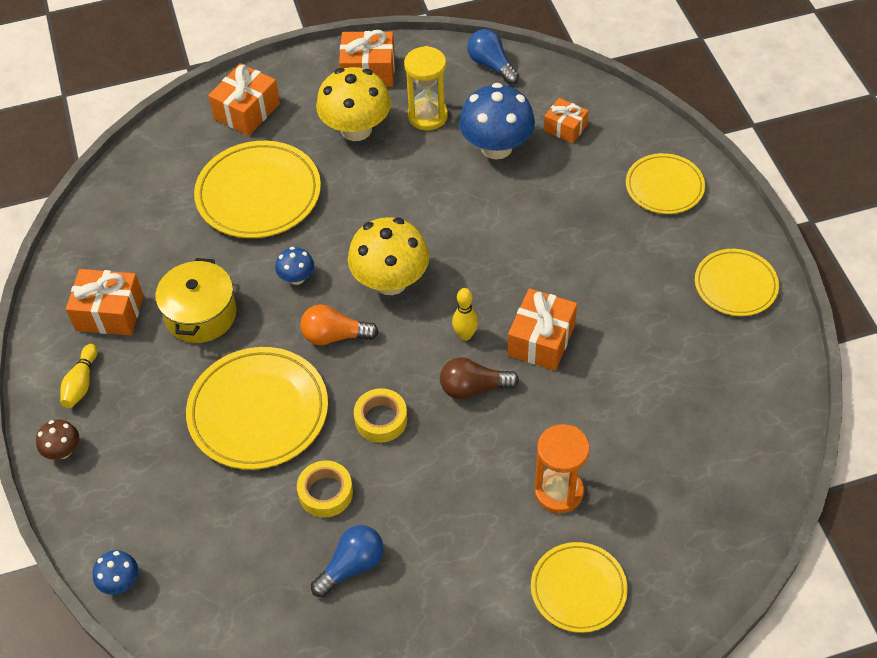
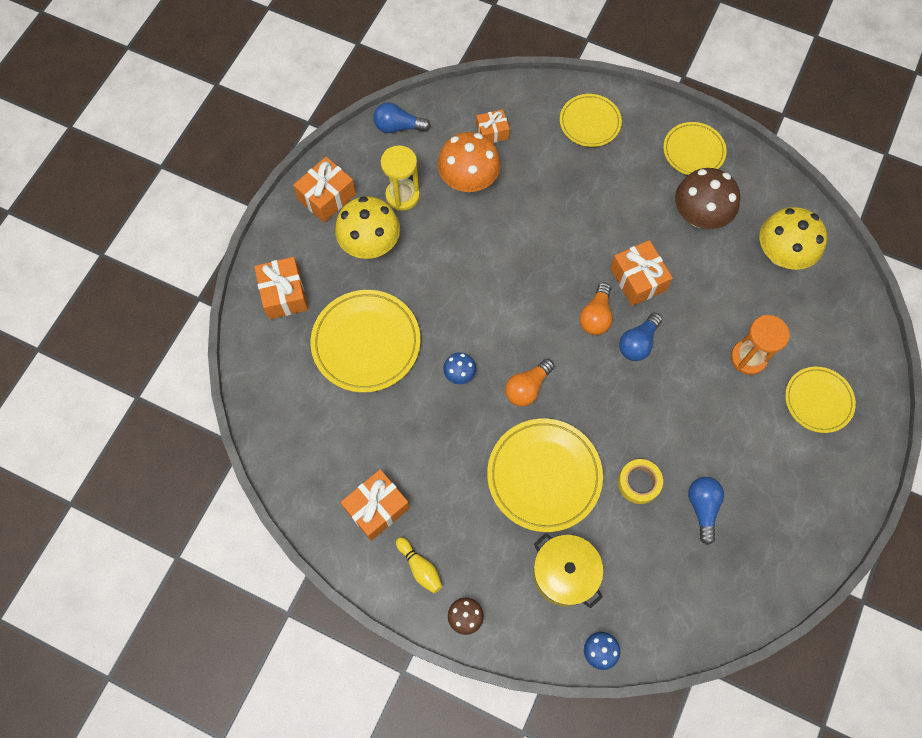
camera: 50 degrees left, 15 degrees up
yellow pot [155,258,237,343] -> yellow pot moved to [533,533,604,608]
yellow mushroom [348,217,429,295] -> yellow mushroom moved to [759,207,827,270]
yellow tape [354,388,408,443] -> none
brown light bulb [440,357,519,399] -> blue light bulb [619,313,662,361]
yellow bowling pin [452,288,478,341] -> orange light bulb [579,282,612,335]
blue mushroom [459,83,535,159] -> orange mushroom [438,132,501,192]
none -> brown mushroom [675,168,740,229]

